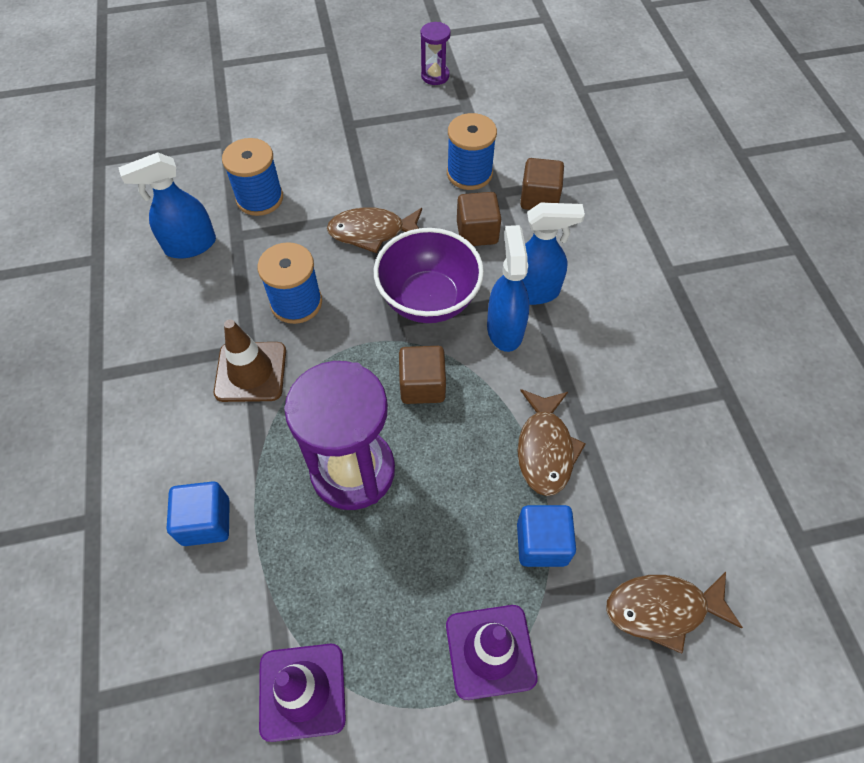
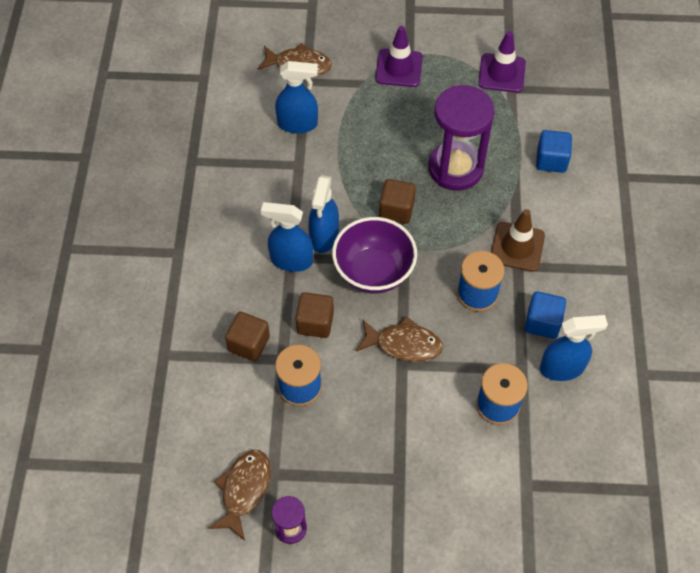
camera: 165 degrees left, 0 degrees up
blue cube [517,505,576,567] -> blue cube moved to [525,291,566,339]
brown fish [518,389,586,496] -> brown fish moved to [208,450,271,541]
none -> blue spray bottle [275,61,318,133]

